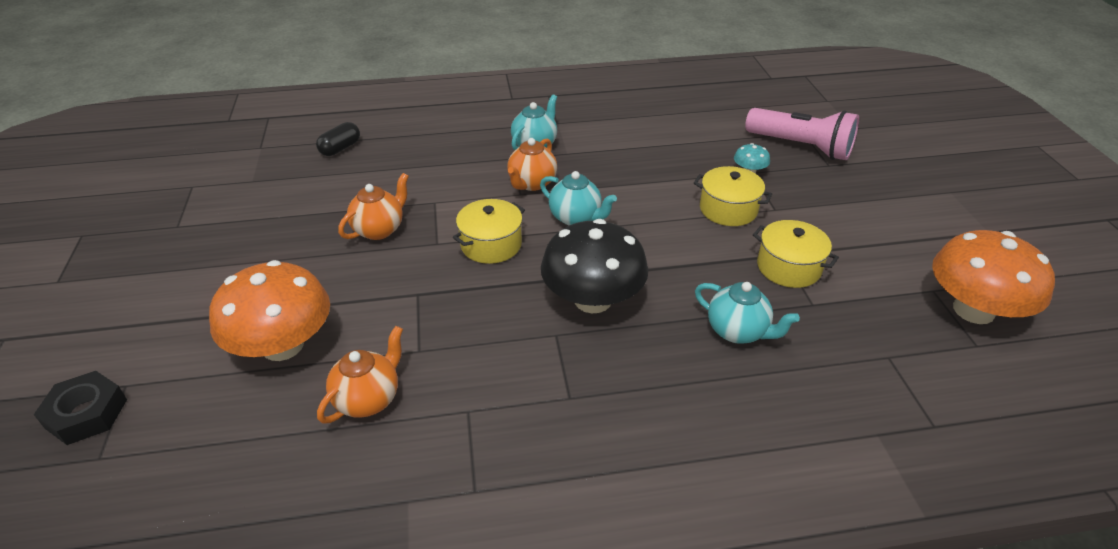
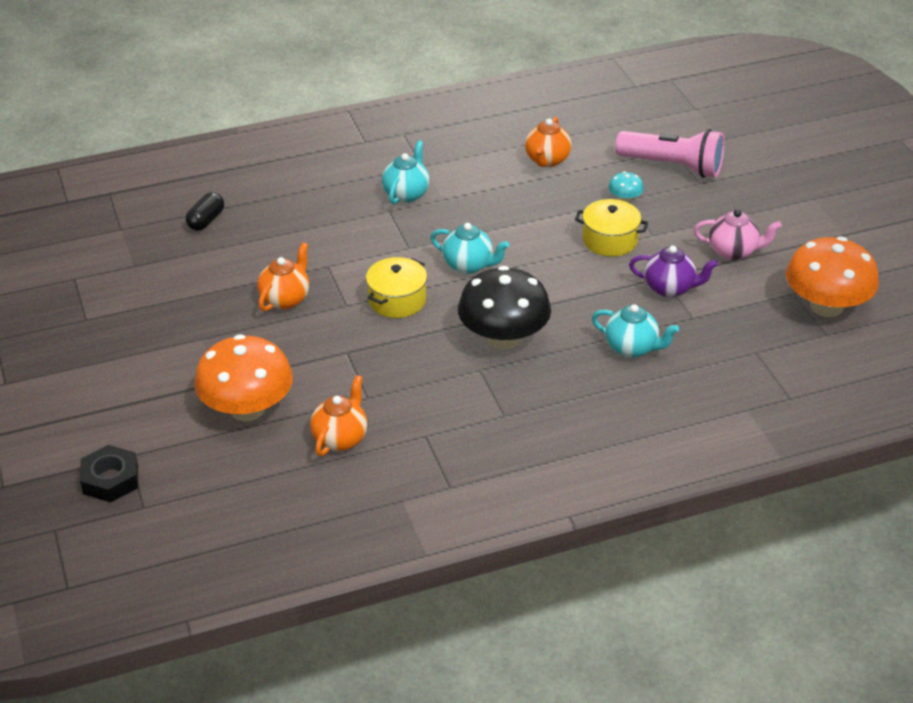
camera: 10 degrees left, 0 degrees up
orange teapot [507,138,557,191] -> orange teapot moved to [525,117,572,167]
yellow pot [753,220,839,288] -> purple teapot [629,245,718,297]
none -> pink teapot [694,209,782,260]

